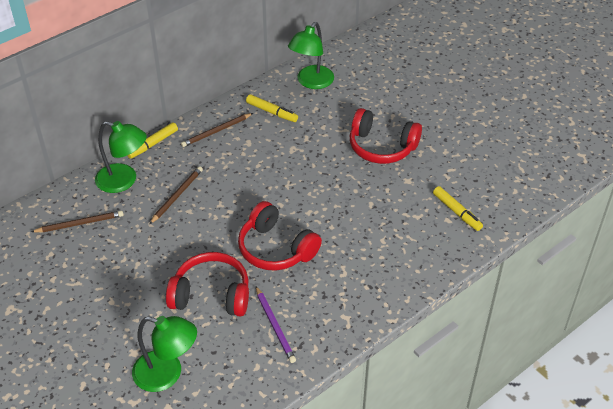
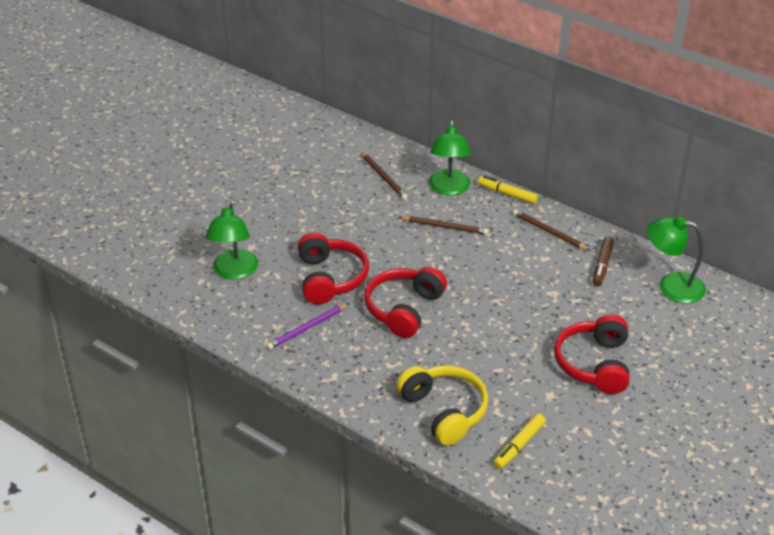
camera: 75 degrees right, 5 degrees down
yellow marker [246,94,298,122] -> brown marker [593,237,614,286]
none -> yellow headphones [396,365,488,446]

